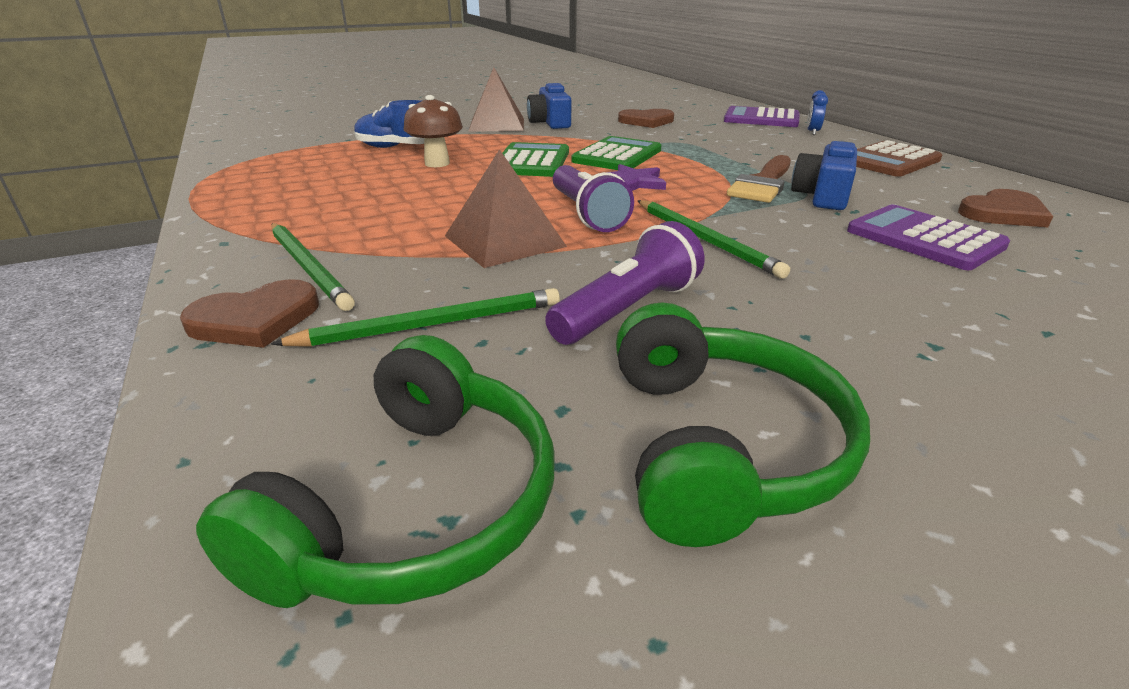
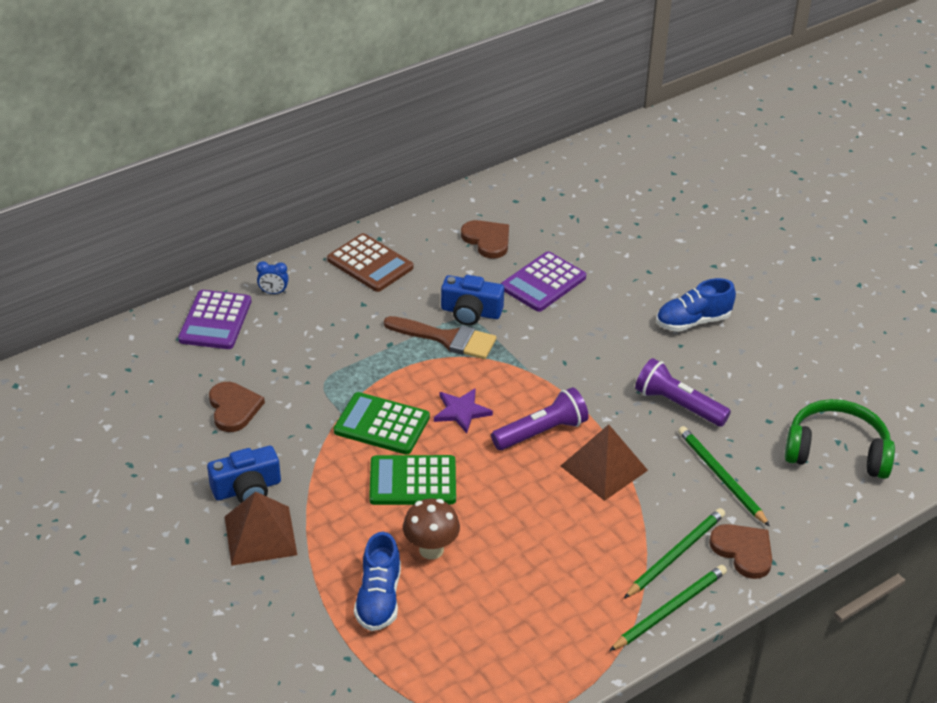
camera: 100 degrees left, 10 degrees up
green headphones [616,302,870,547] -> none
green pencil [637,200,790,278] -> green pencil moved to [609,565,727,651]
none -> blue shoe [656,278,736,332]

